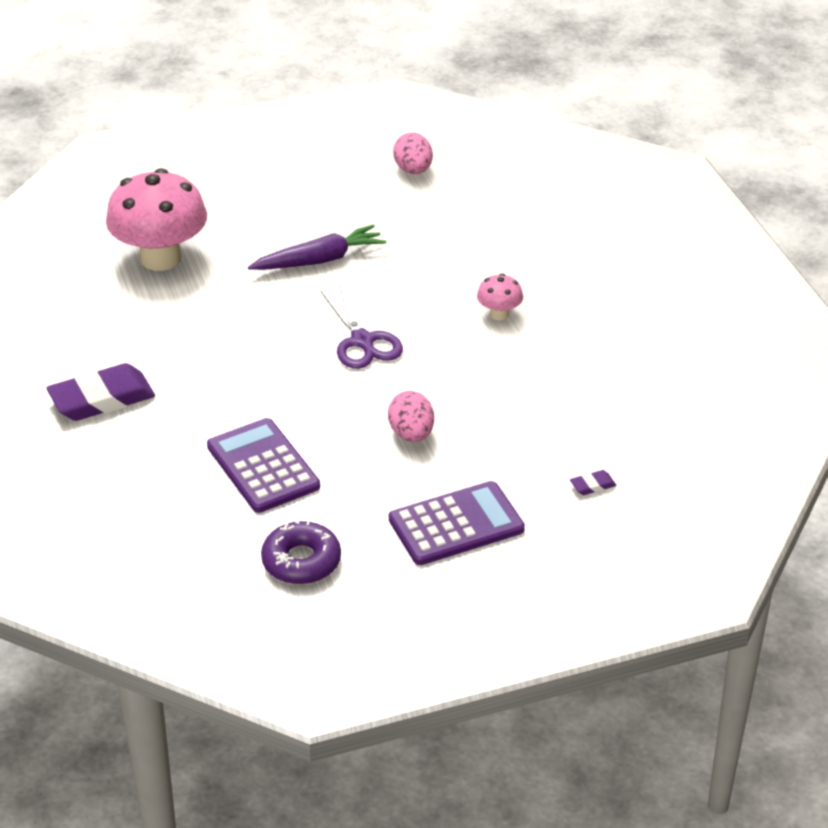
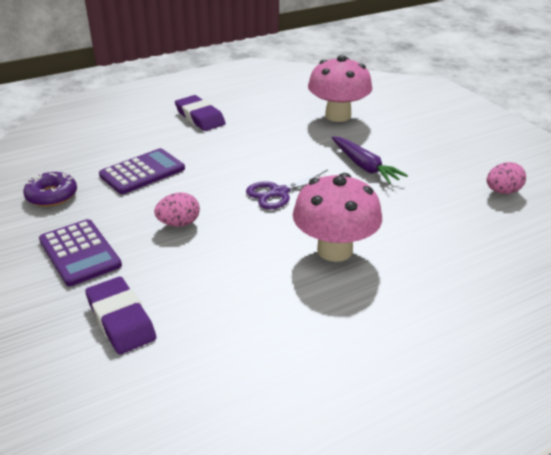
camera: 80 degrees right, 5 degrees down
pink mushroom [477,274,523,320] -> pink mushroom [293,173,382,262], size x2.24
purple eraser [570,470,616,495] -> purple eraser [85,277,156,354], size x2.37

